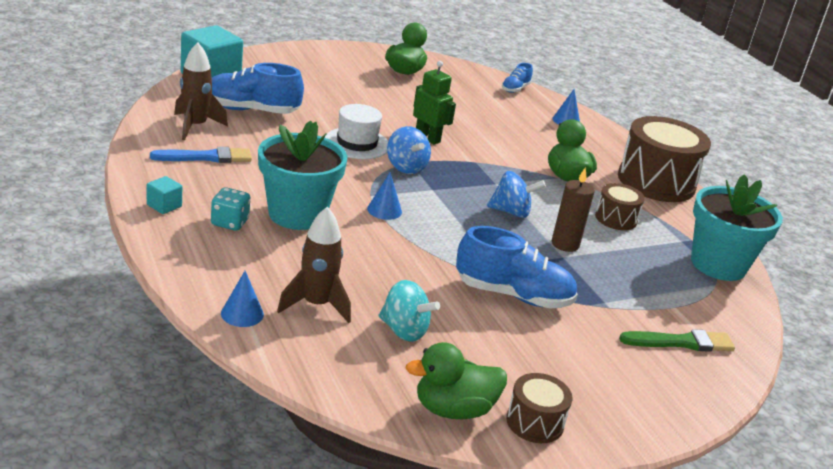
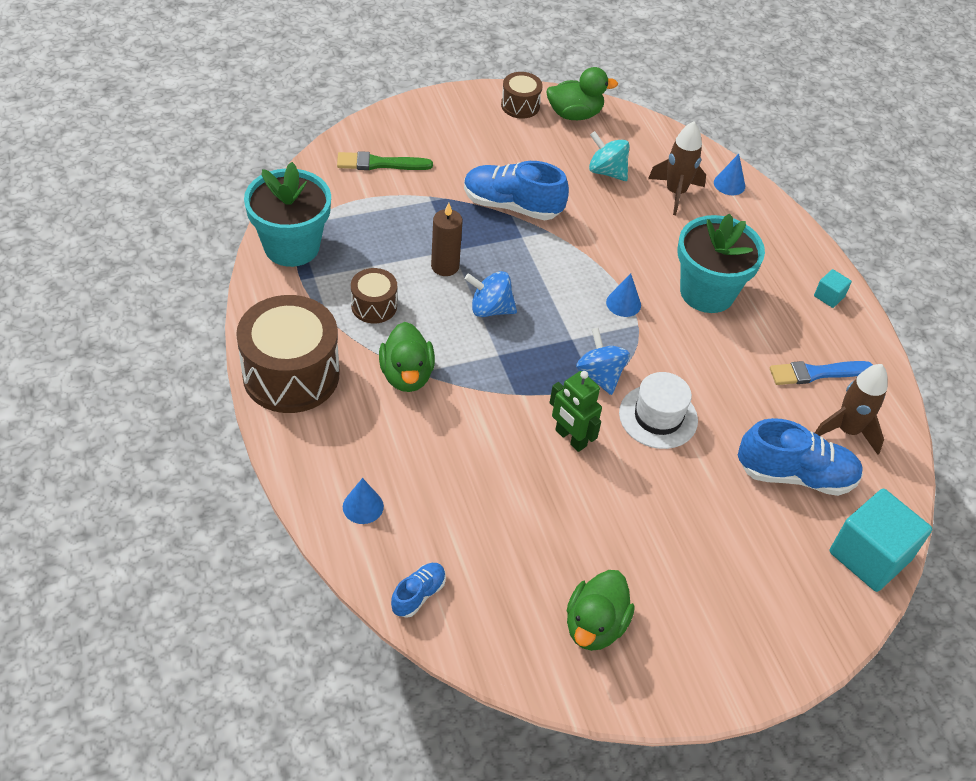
camera: 175 degrees left, 20 degrees up
turquoise dice [211,187,250,231] -> none

